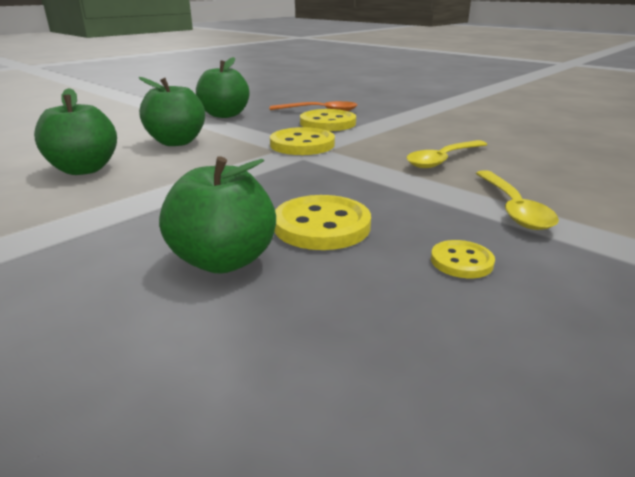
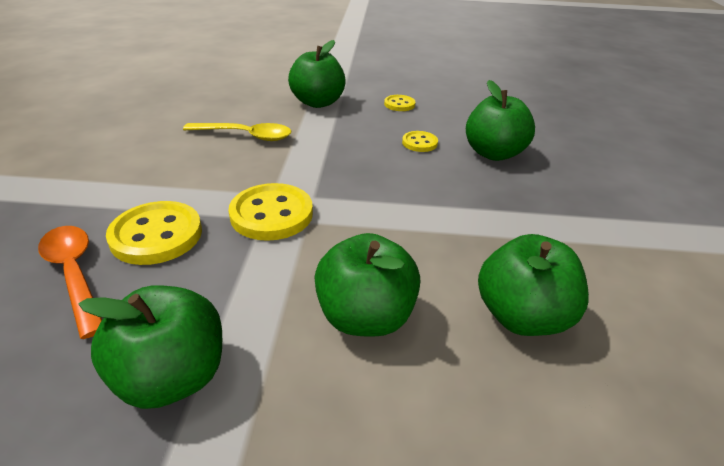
camera: 130 degrees left, 10 degrees up
yellow button [274,195,371,250] -> yellow button [402,131,438,152], size x0.55
yellow spoon [476,170,559,230] -> green apple [288,40,346,108]

